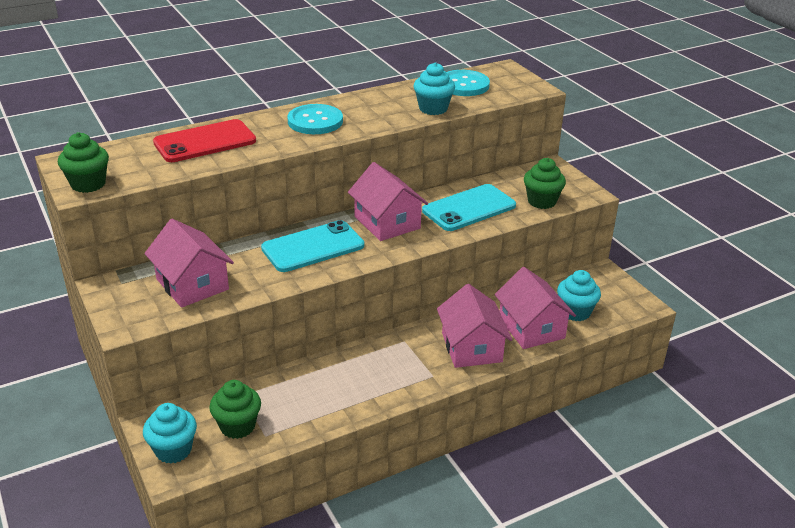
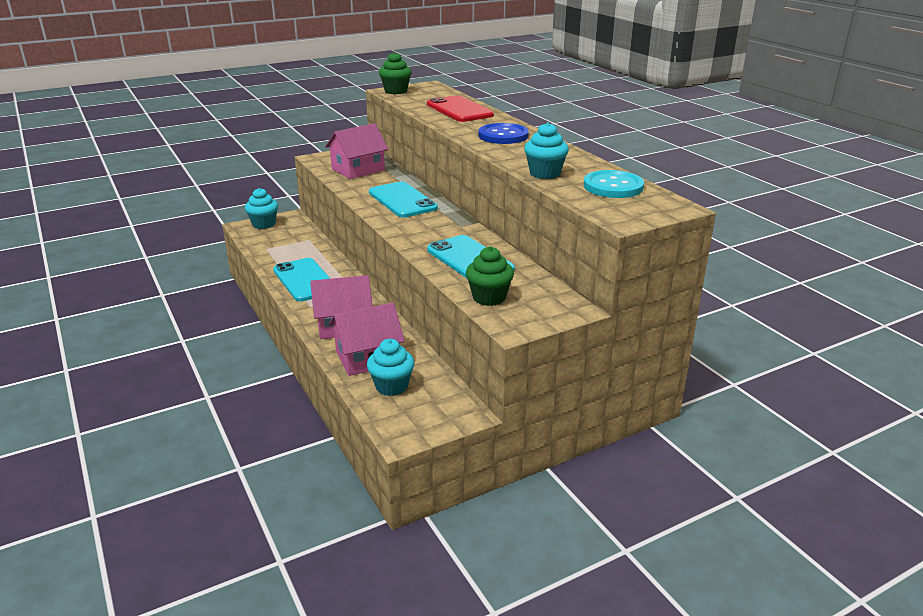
camera: 90 degrees right, 5 degrees down
green cupcake [209,380,261,439] -> none
turquoise button [287,104,343,134] -> blue button [478,123,529,144]
pink house [348,162,428,241] -> none
none -> turquoise phone [273,258,331,302]

